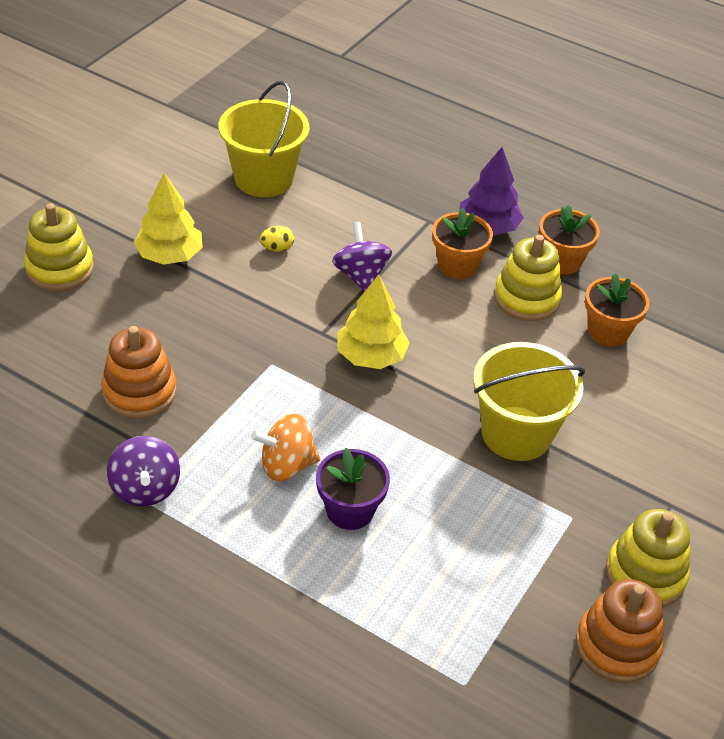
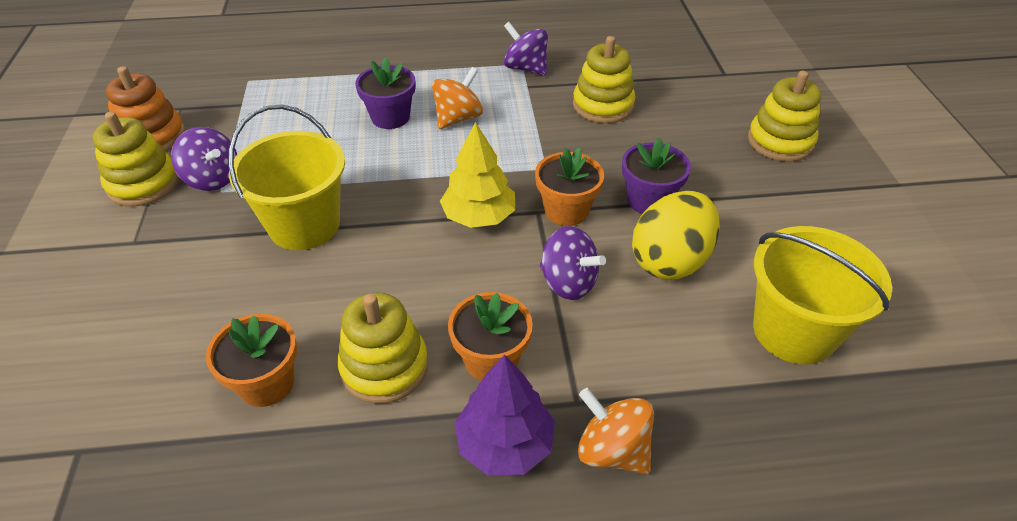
camera: 145 degrees right, 0 degrees up
orange stacking toy [101,326,177,419] -> yellow stacking toy [573,36,636,123]
yellow tree [134,173,203,265] -> none
yellow egg [260,226,294,252] -> yellow egg [632,191,720,280], size x2.46
orange flower pot [539,204,600,275] -> orange flower pot moved to [535,148,604,226]
none -> purple spinning top [171,127,237,191]
none -> orange spinning top [578,388,654,474]
none -> purple flower pot [622,138,691,214]

